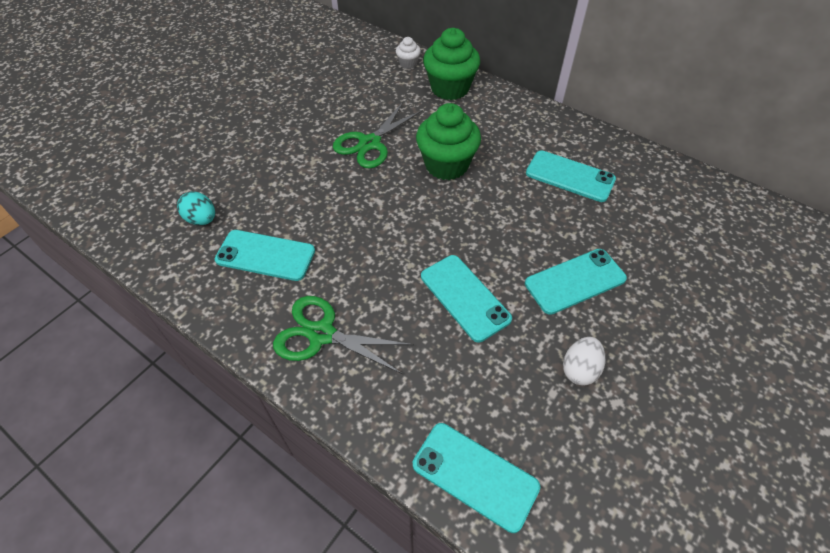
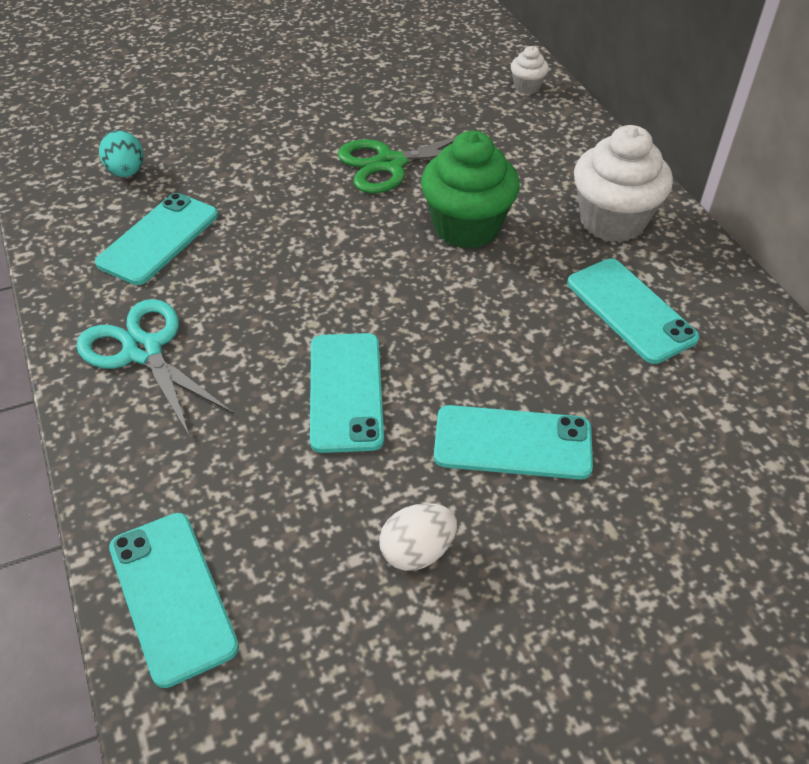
camera: 30 degrees right, 5 degrees down
turquoise phone [215,230,315,281] -> turquoise phone turned 75 degrees clockwise [95,193,218,285]
green scissors [273,296,414,374] -> turquoise scissors [76,299,234,437]
green cupcake [423,28,480,100] -> none
none -> white cupcake [574,125,673,242]

